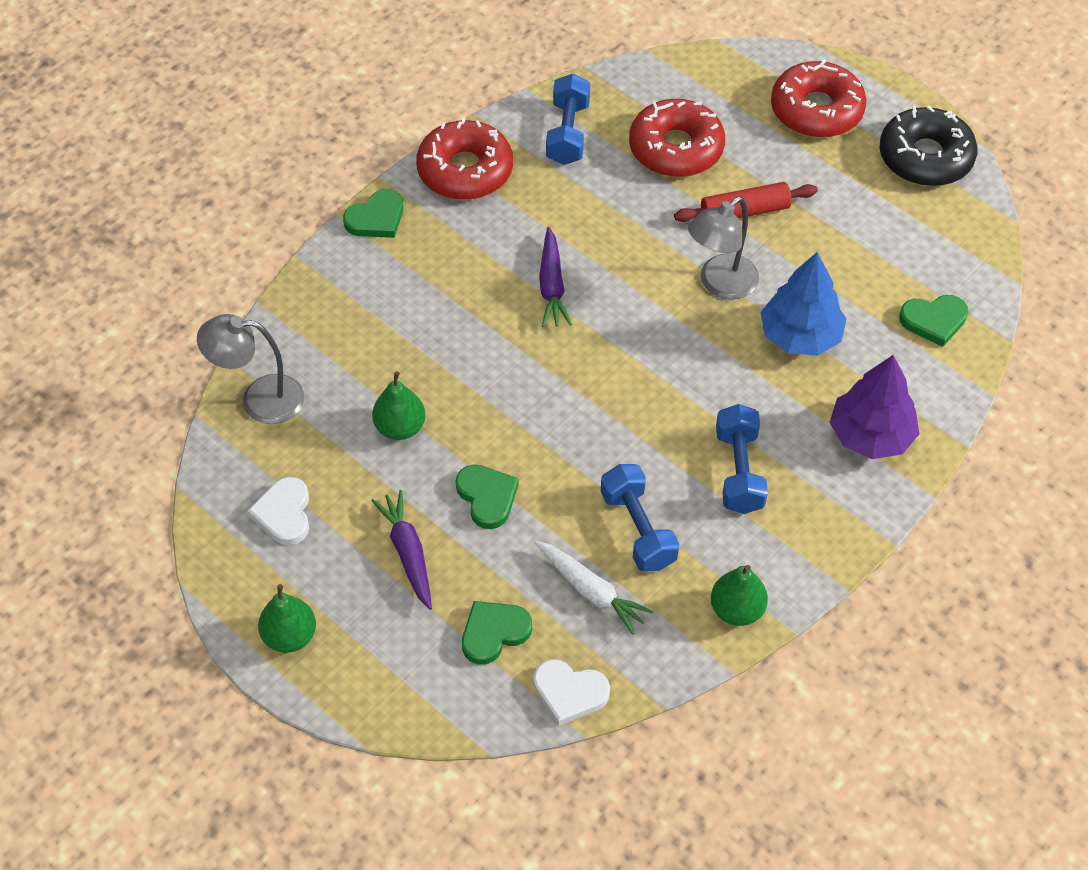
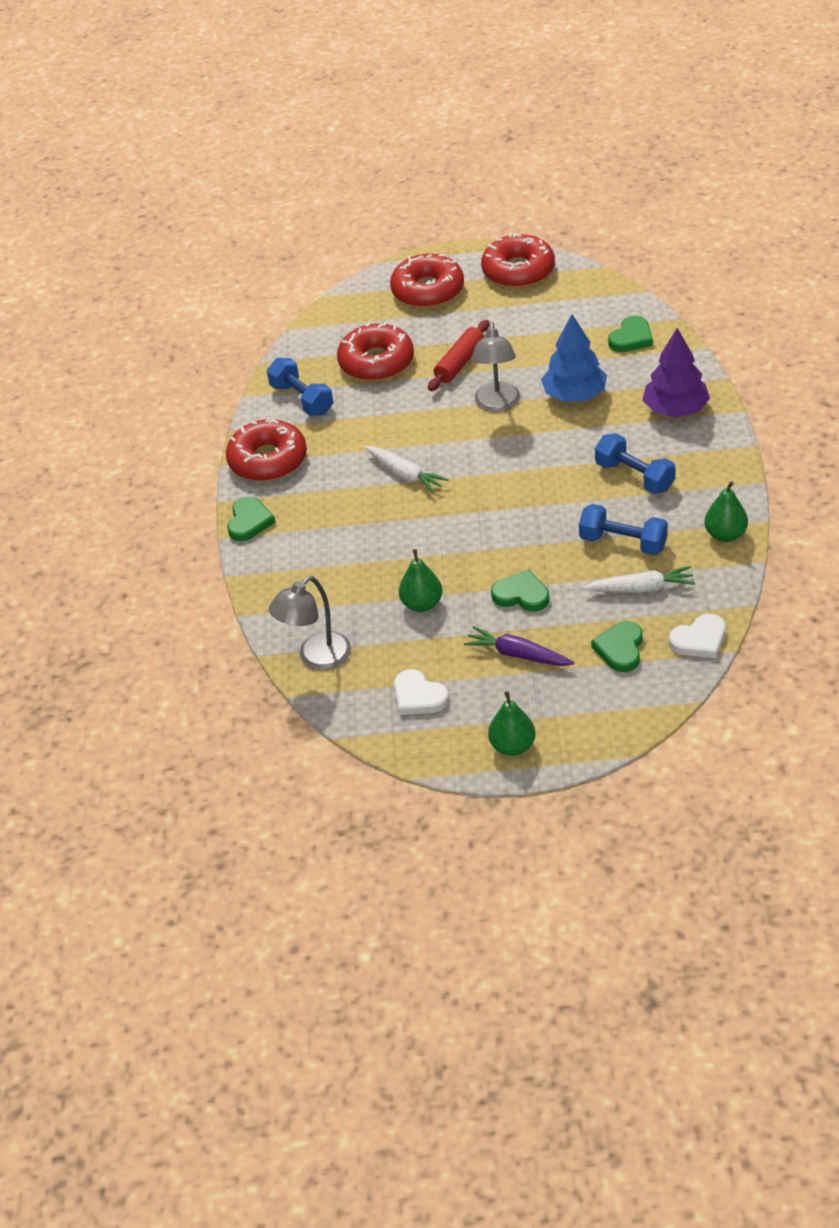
camera: 40 degrees left, 10 degrees down
purple carrot [539,227,572,327] -> white carrot [364,446,449,494]
black donut [880,106,977,186] -> red donut [481,233,555,288]

